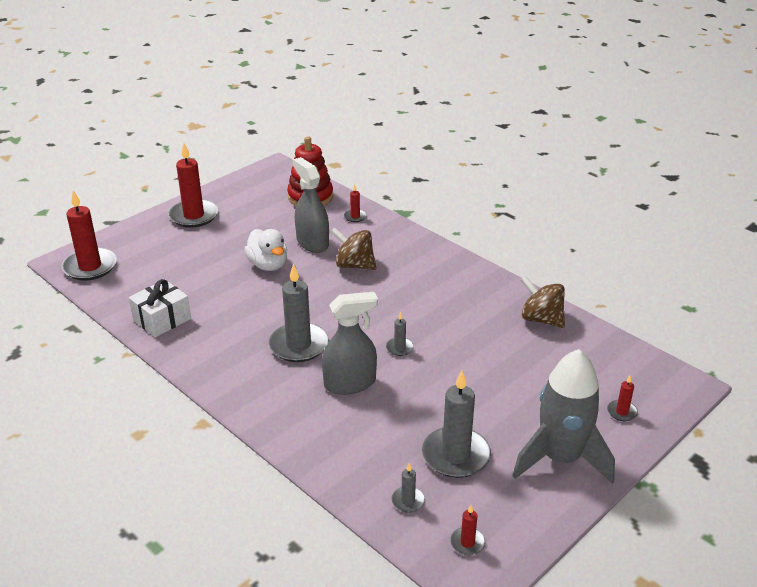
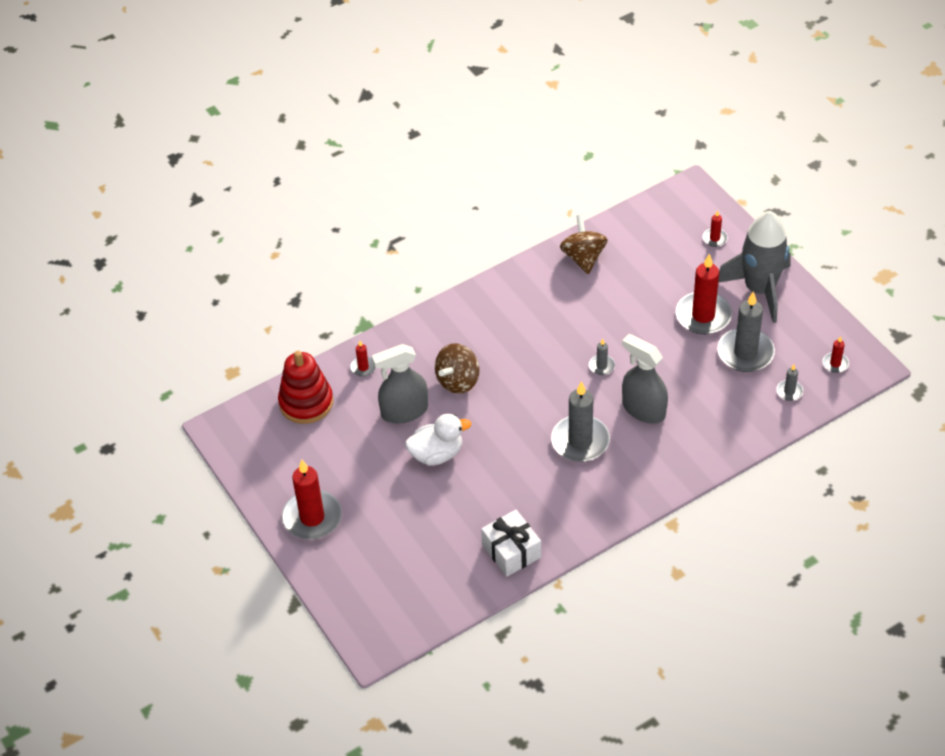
camera: 75 degrees left, 15 degrees up
red candle [62,190,117,281] -> red candle moved to [676,254,732,334]
grey spray bottle [322,292,378,395] -> grey spray bottle turned 45 degrees counterclockwise [622,334,668,424]
brown spinning top [521,276,565,328] -> brown spinning top turned 120 degrees clockwise [560,215,608,274]

